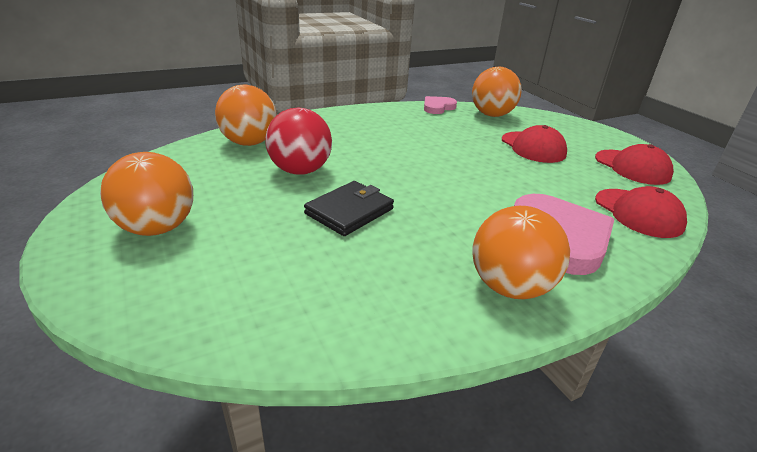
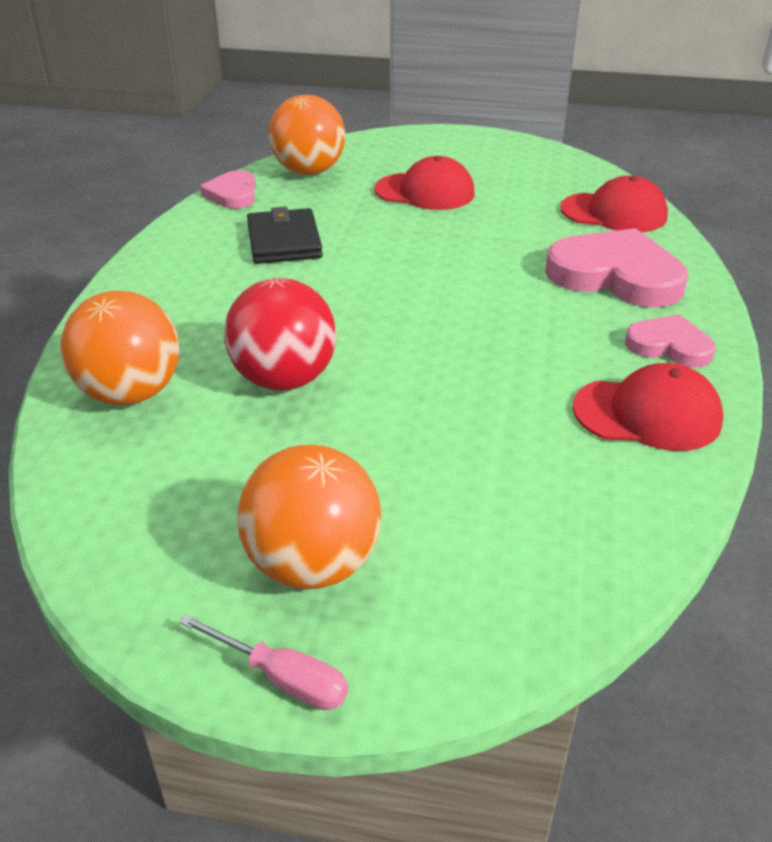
camera: 50 degrees left, 5 degrees up
black wallet [304,181,394,236] -> black wallet moved to [247,207,323,264]
orange ball [473,206,570,299] -> pink heart [625,314,716,368]
red cap [595,144,674,185] -> red cap moved to [573,363,723,451]
none -> pink screwdriver [179,614,348,710]

